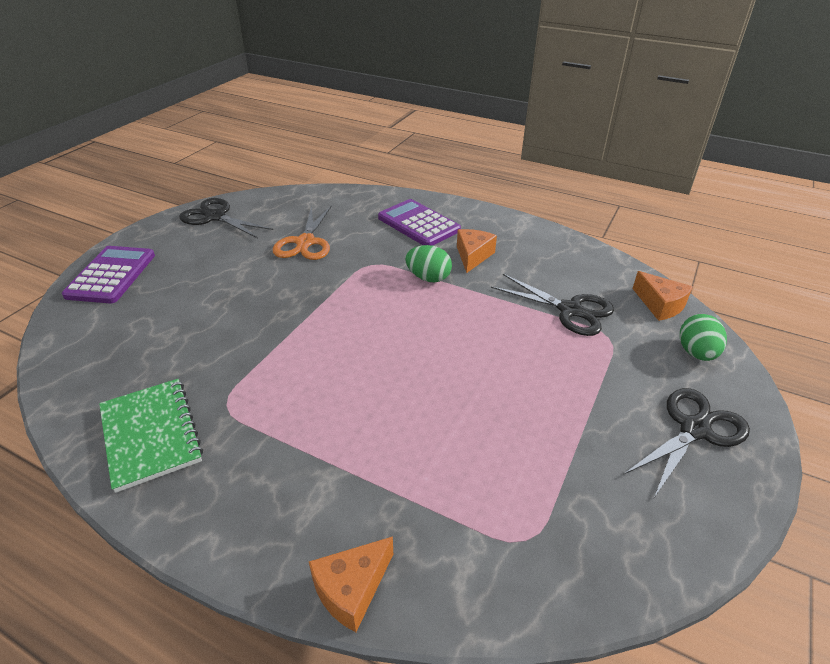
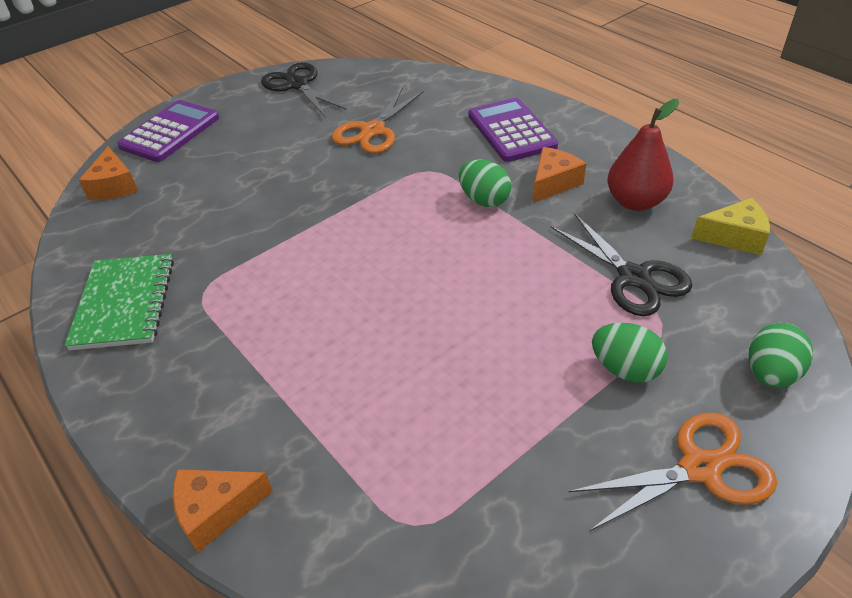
camera: 25 degrees right, 5 degrees up
black scissors [623,388,750,498] -> orange scissors [568,413,777,531]
orange cheese [632,271,693,321] -> orange cheese moved to [79,146,138,200]
none -> green egg [592,323,667,383]
none -> red pear [607,99,679,211]
none -> yellow cheese [691,198,770,255]

